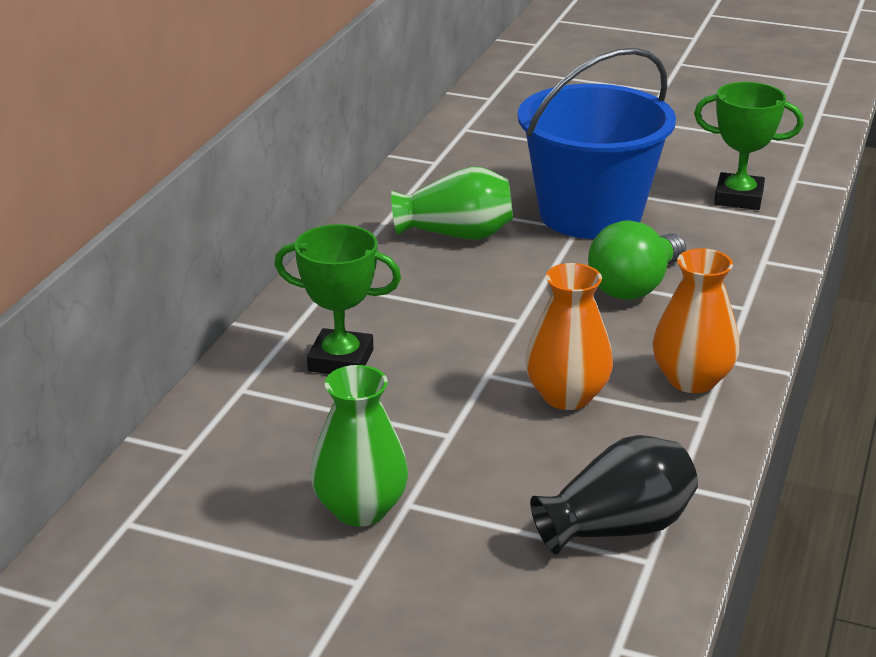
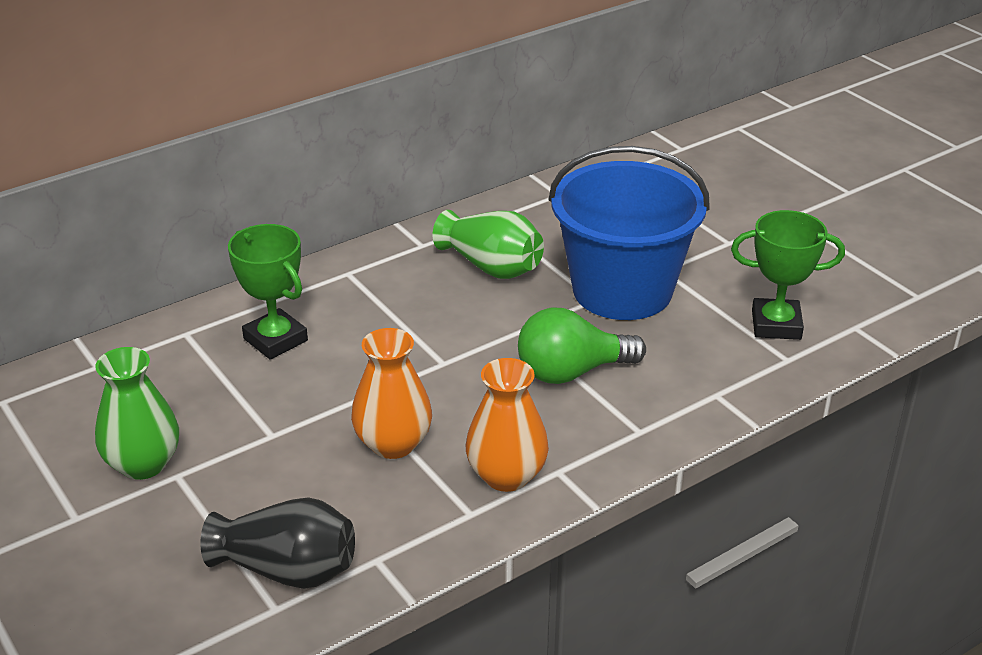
camera: 35 degrees right, 5 degrees up
green trophy [694,82,804,210] -> green trophy turned 45 degrees counterclockwise [731,210,845,340]

